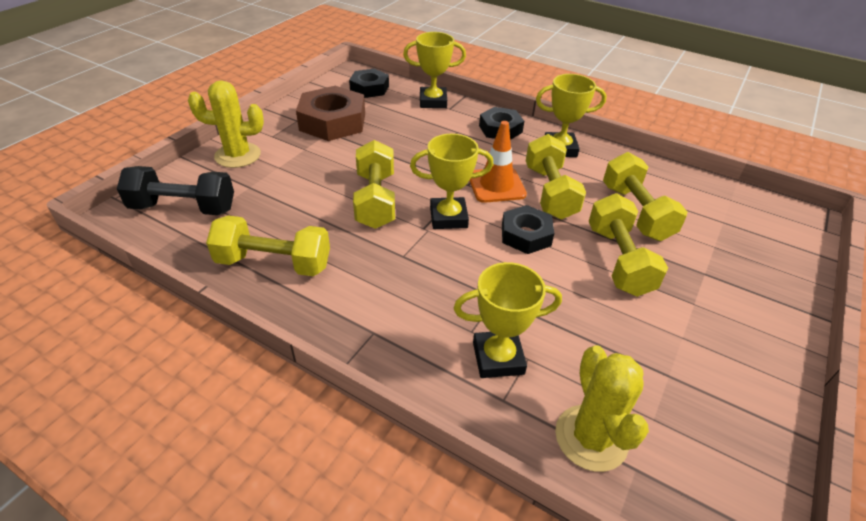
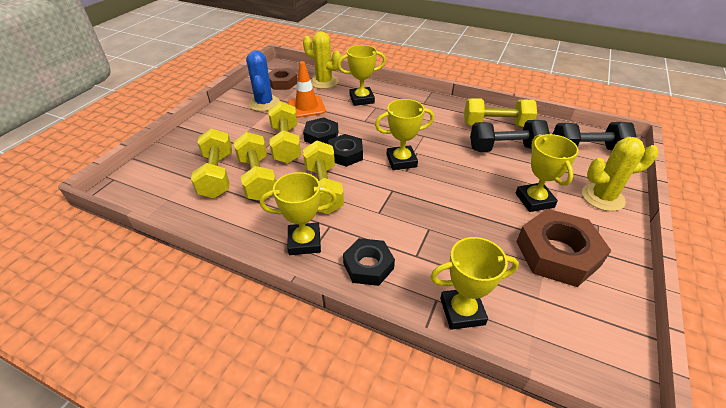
camera: 175 degrees right, 0 degrees up
black nut [349,69,389,98] -> black nut moved to [303,117,338,144]
yellow dumbbell [353,140,395,229] -> yellow dumbbell moved to [191,128,232,198]
orange traffic cone [469,121,527,203] -> orange traffic cone moved to [288,61,326,118]
yellow cactus [555,345,649,472] -> yellow cactus turned 45 degrees counterclockwise [303,31,341,89]
none -> blue cactus [246,50,280,111]
none -> brown nut [269,68,298,90]
none -> black dumbbell [470,120,550,152]
none -> yellow trophy [515,134,579,212]

